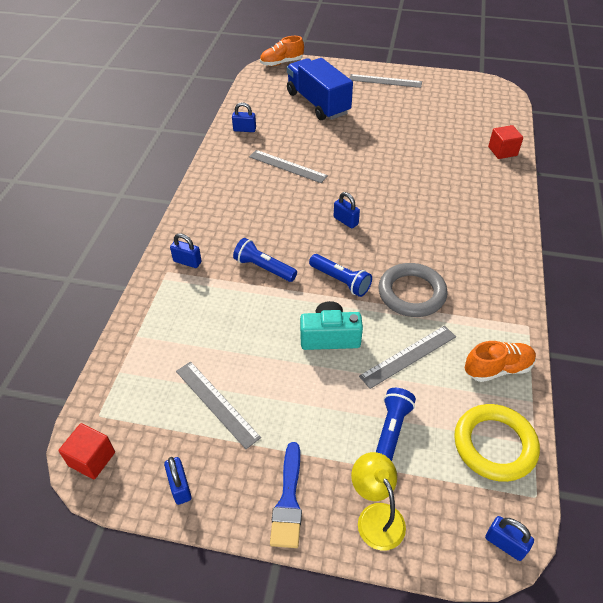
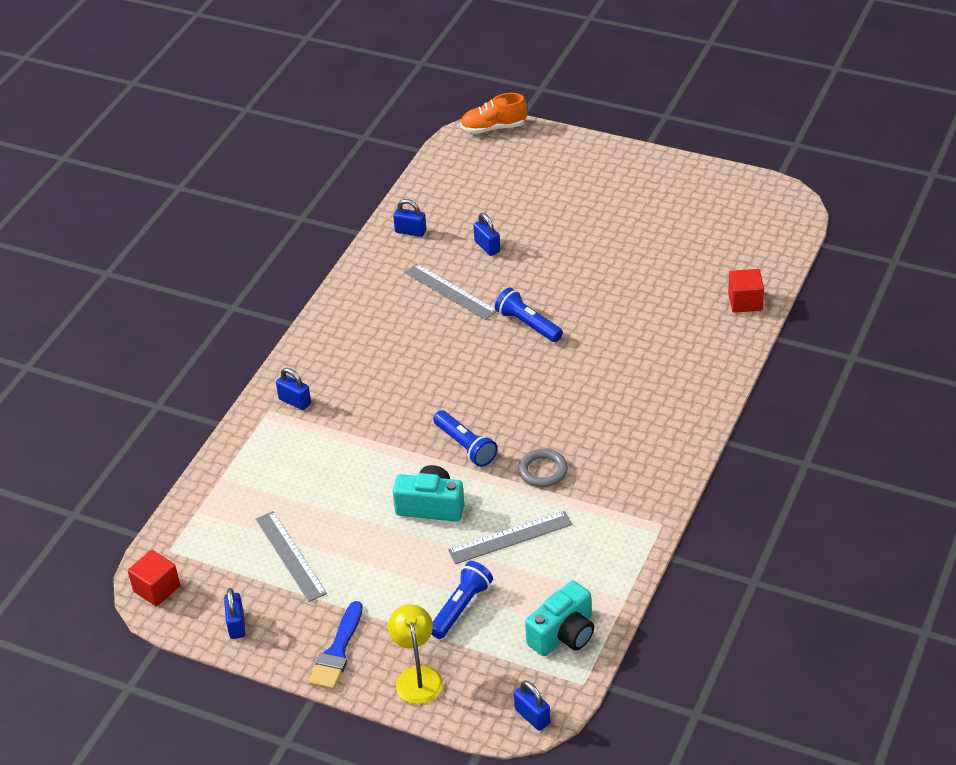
camera: 15 degrees right, 5 degrees down
blue flashlight [233,238,297,282] -> blue flashlight moved to [495,288,563,342]
blue truck [287,58,353,120] -> none
blue padlock [334,192,360,228] -> blue padlock moved to [473,213,500,256]
grey ruler [349,74,422,88] -> none
grey ring [378,263,448,317] -> grey ring [518,449,568,487], size x0.61
yellow ring [454,404,540,482] -> turquoise camera [525,581,594,656]
orange shoe [465,341,536,382] -> none

